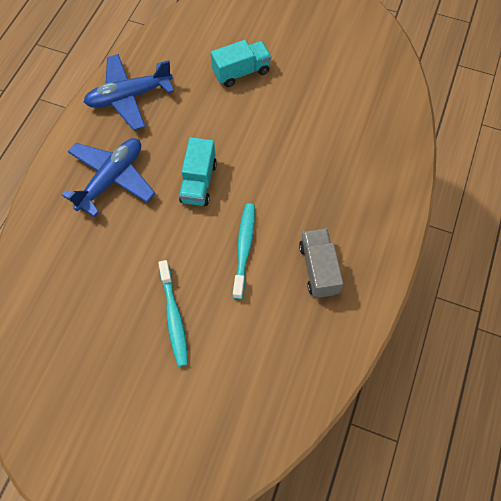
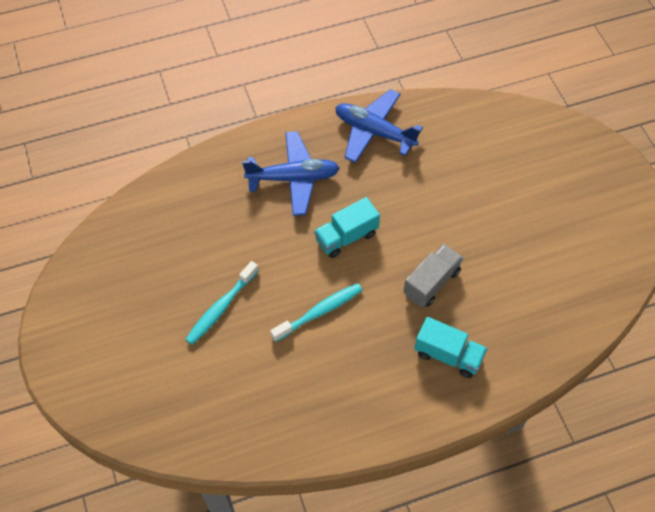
camera: 50 degrees right, 5 degrees down
turquoise truck [211,40,271,87] -> turquoise truck moved to [414,317,487,378]
grey truck [299,228,343,298] -> grey truck moved to [403,244,463,307]

